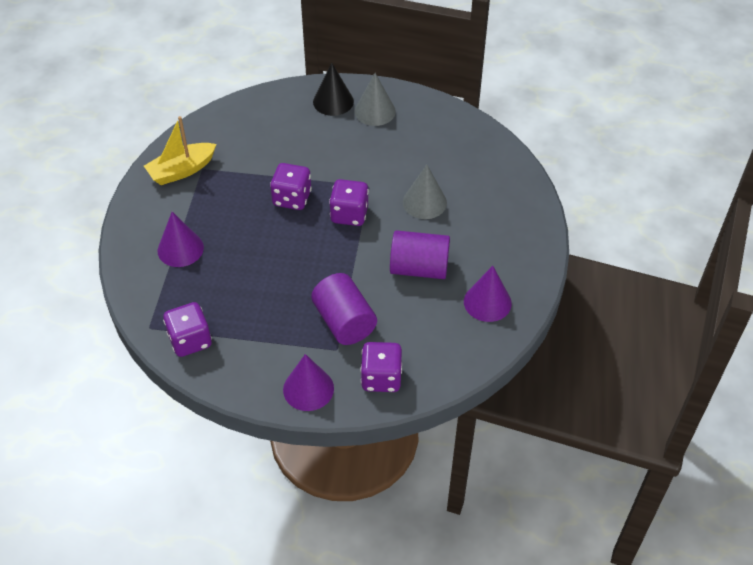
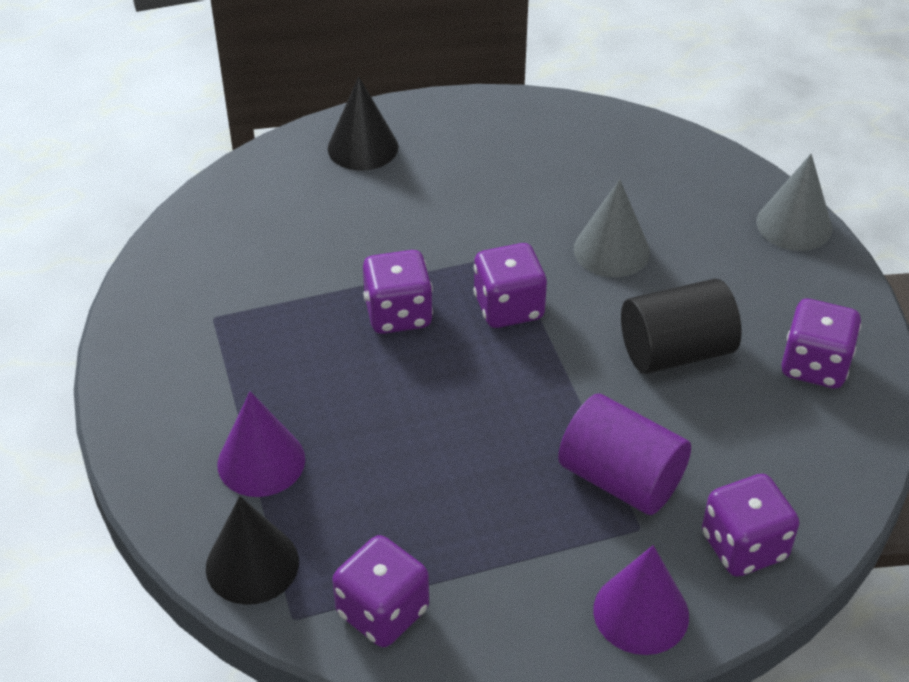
camera: 25 degrees left, 5 degrees down
yellow boat [144,116,216,185] -> none
grey cone [355,73,396,126] -> grey cone moved to [756,154,832,251]
purple cylinder [390,230,450,279] -> black cylinder [621,279,742,374]
purple cone [464,266,512,322] -> purple dice [781,299,861,389]
none -> black cone [206,496,299,605]

